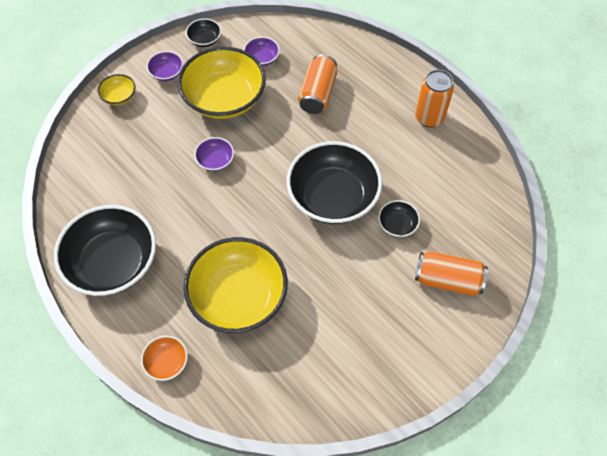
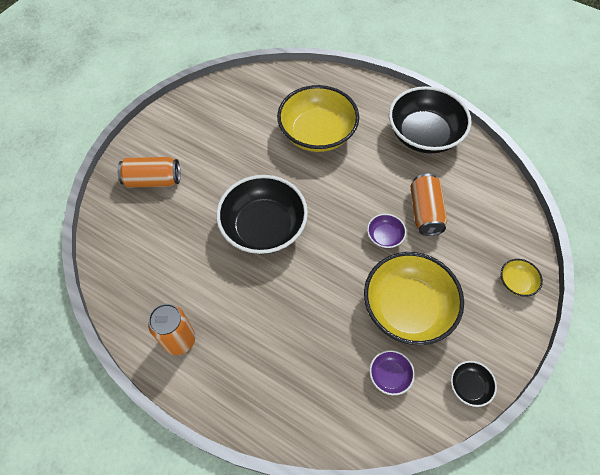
camera: 165 degrees right, 0 degrees up
orange bowl [141,336,188,381] -> none
purple bowl [146,51,183,81] -> none
orange can [298,54,337,114] -> orange can moved to [410,174,447,236]
black bowl [378,200,420,237] -> none

